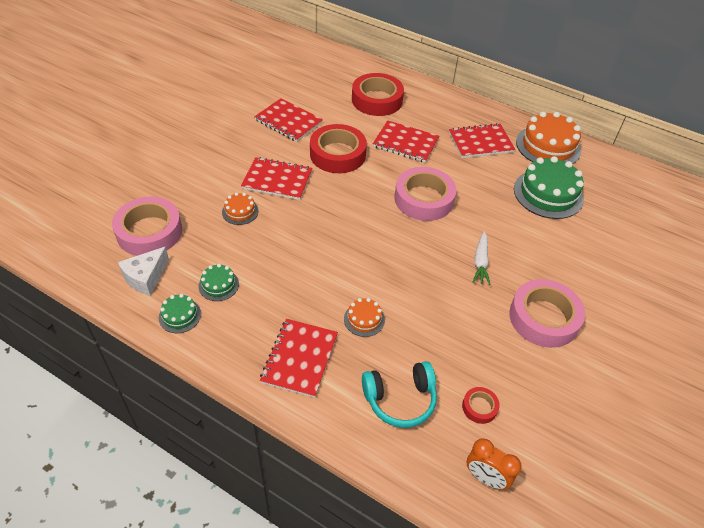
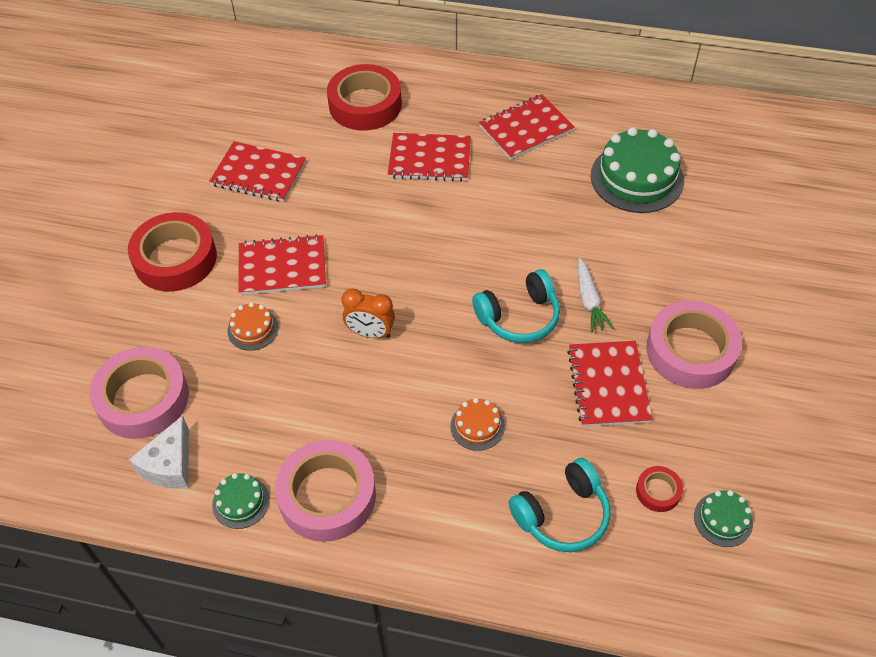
camera: 15 degrees left, 5 degrees up
green cake [198,264,239,301] -> green cake moved to [694,490,753,547]
red notebook [260,319,338,398] -> red notebook moved to [567,341,653,427]
red tape [310,124,367,173] -> red tape moved to [128,212,217,292]
pink tape [394,167,456,221] -> pink tape moved to [275,440,376,542]
orange clock [467,439,522,490] -> orange clock moved to [342,289,395,338]
orange cake [516,111,581,164] -> none
none -> turquoise headphones [472,269,560,343]

